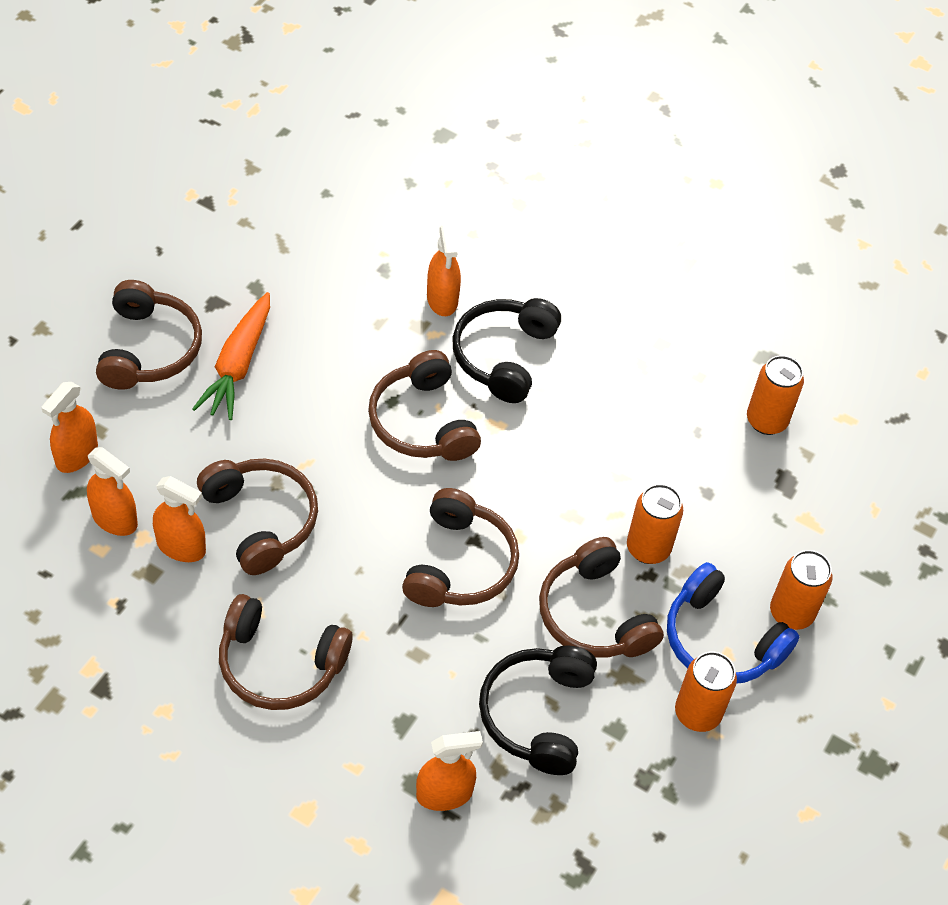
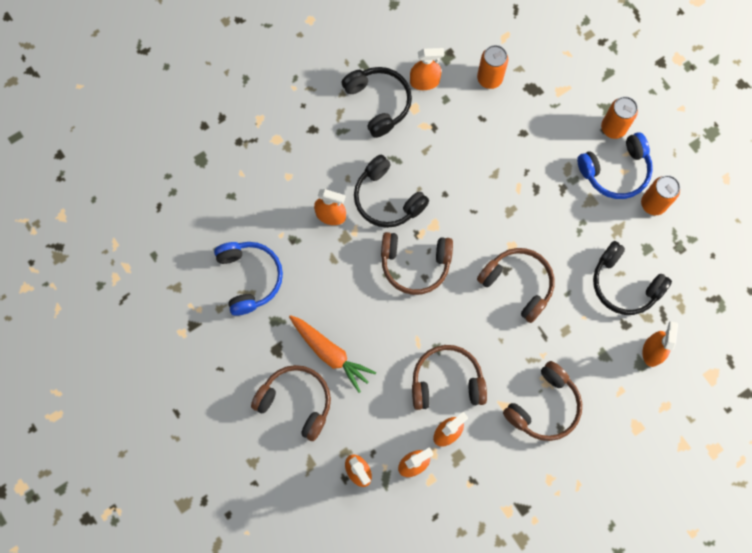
camera: 60 degrees left, 20 degrees up
brown headphones [539,537,664,658] -> none
orange can [627,484,683,564] -> none
none -> blue headphones [214,242,283,316]
none -> black headphones [342,67,412,138]
none -> orange spray bottle [410,48,444,90]

